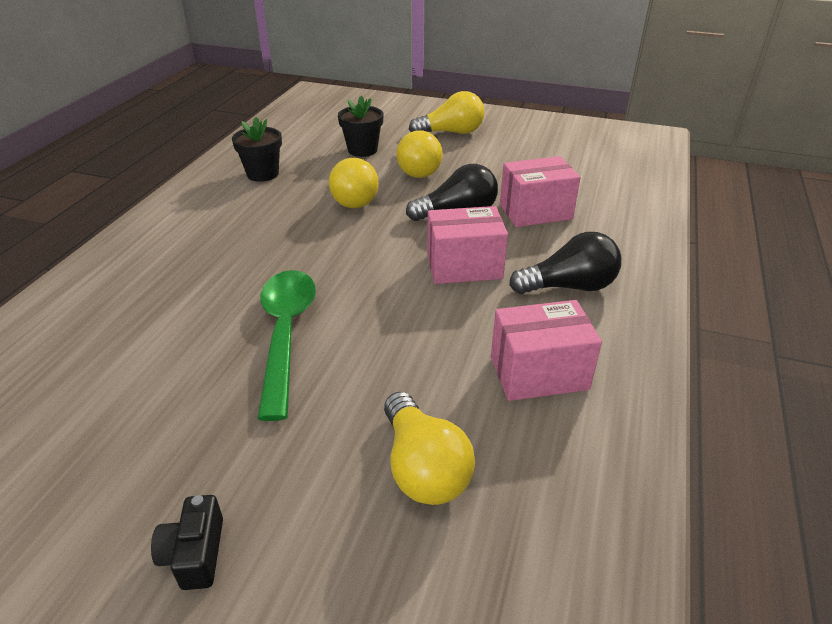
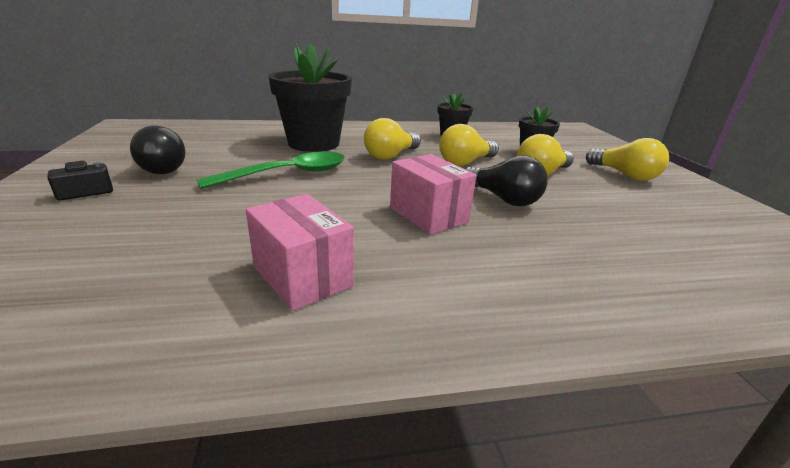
camera: 60 degrees right, 10 degrees down
yellow light bulb [384,392,475,505] -> yellow light bulb moved to [364,118,421,160]
pink box [500,156,581,227] -> none
black light bulb [509,232,621,294] -> black light bulb moved to [130,126,186,174]
none -> black flower pot [269,43,352,152]

